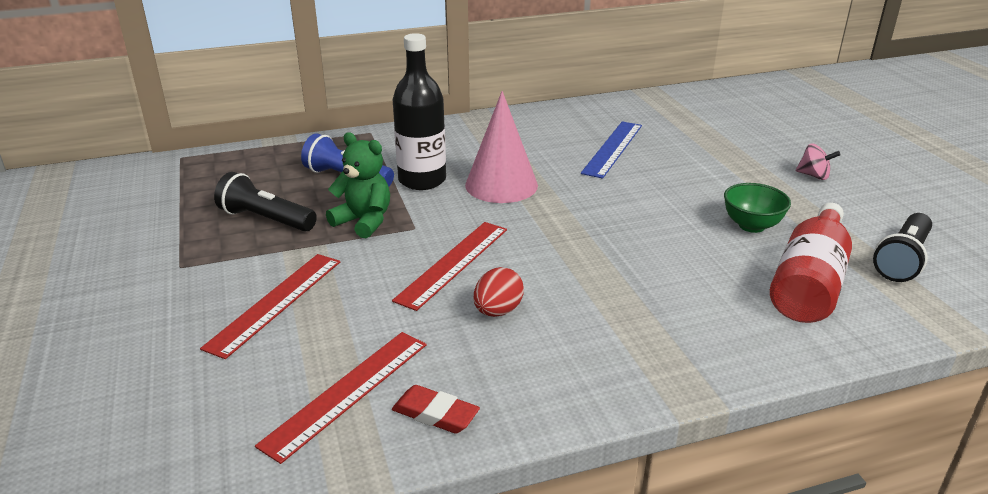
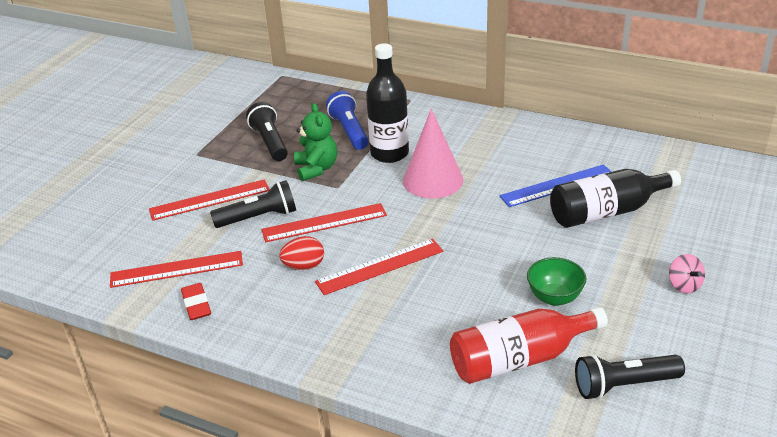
camera: 45 degrees right, 5 degrees up
none -> black flashlight [210,180,296,228]
none -> red ruler [315,239,443,295]
none -> black bottle [550,169,681,228]

